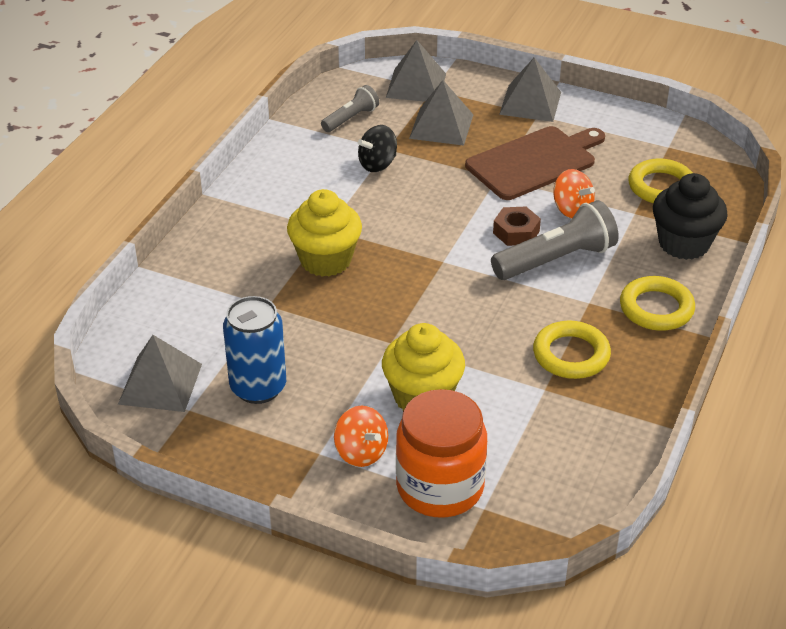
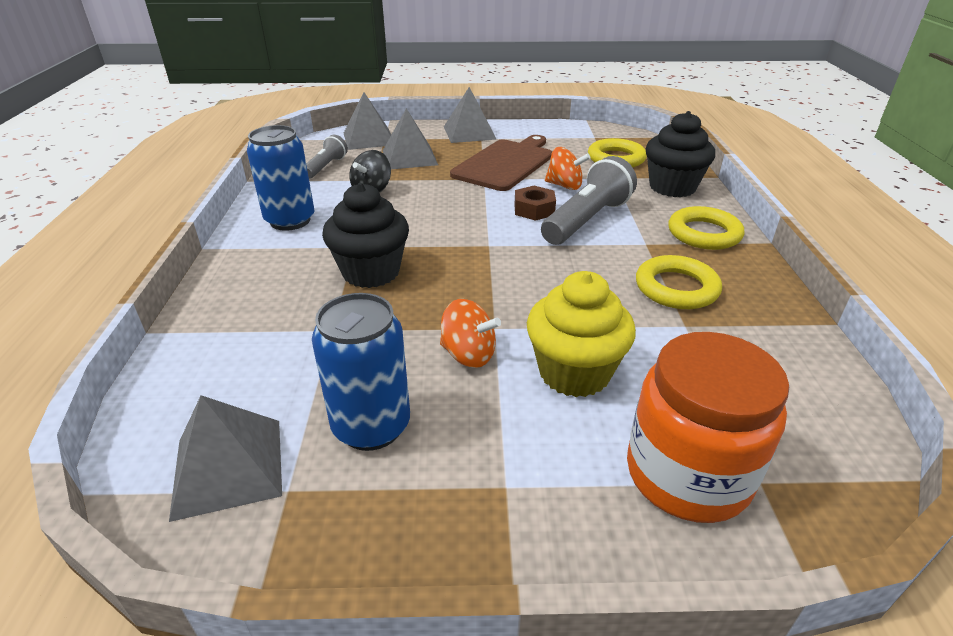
camera: 25 degrees left, 5 degrees down
yellow cupcake [287,189,362,277] -> black cupcake [322,183,409,288]
orange spinning top [334,406,388,467] -> orange spinning top moved to [440,299,501,368]
none -> blue can [247,125,315,231]

